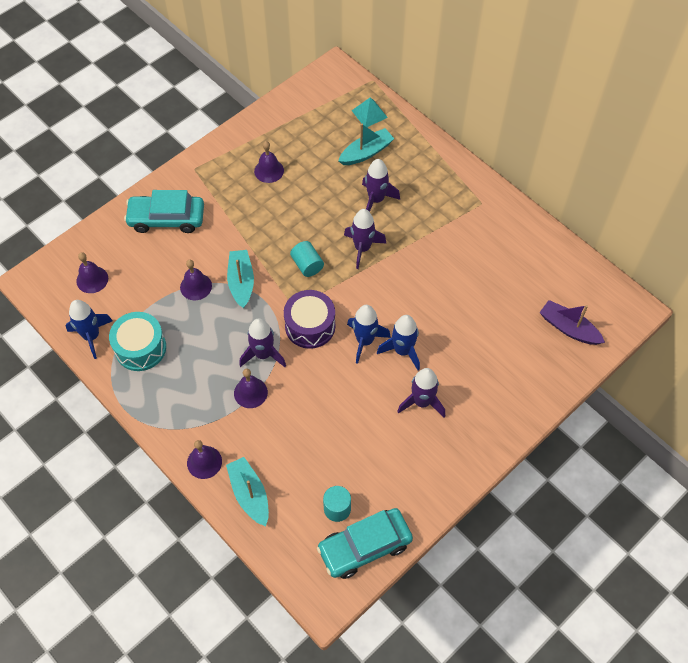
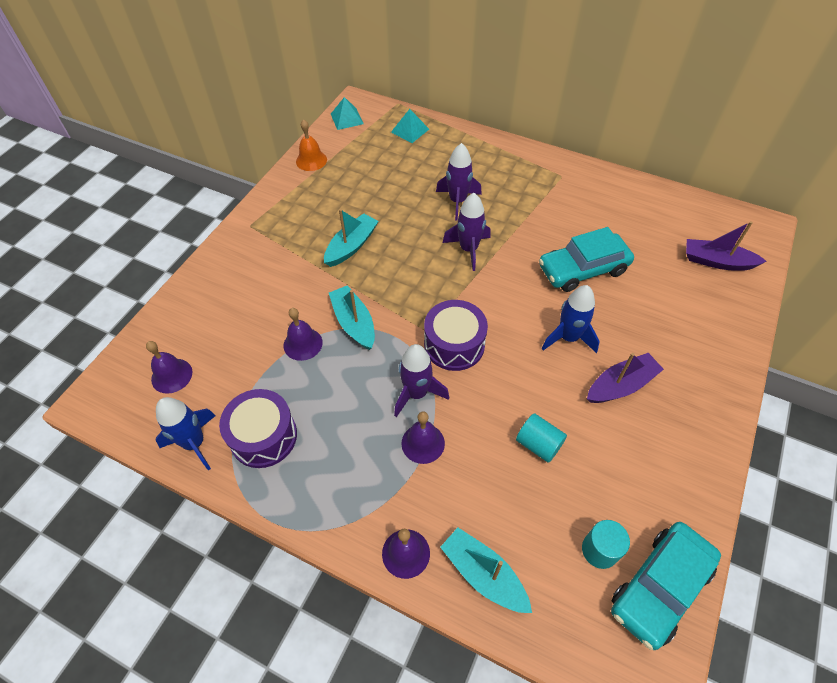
camera: 20 degrees left, 5 degrees down
turquoise drum [109,312,166,371] -> purple drum [219,389,297,468]
turquoise car [124,190,204,233] -> turquoise car moved to [539,227,634,292]
purple bell [254,141,284,183] -> none
turquoise cylinder [290,241,324,277] -> turquoise cylinder moved to [516,413,567,463]
turquoise boat [338,124,395,165] -> turquoise boat moved to [324,209,379,267]
blue rocket [347,305,391,364] -> none
purple rocket [397,368,445,417] -> purple boat [587,353,664,403]
none -> orange bell [296,119,327,171]
none -> turquoise pyramid [331,97,364,130]

